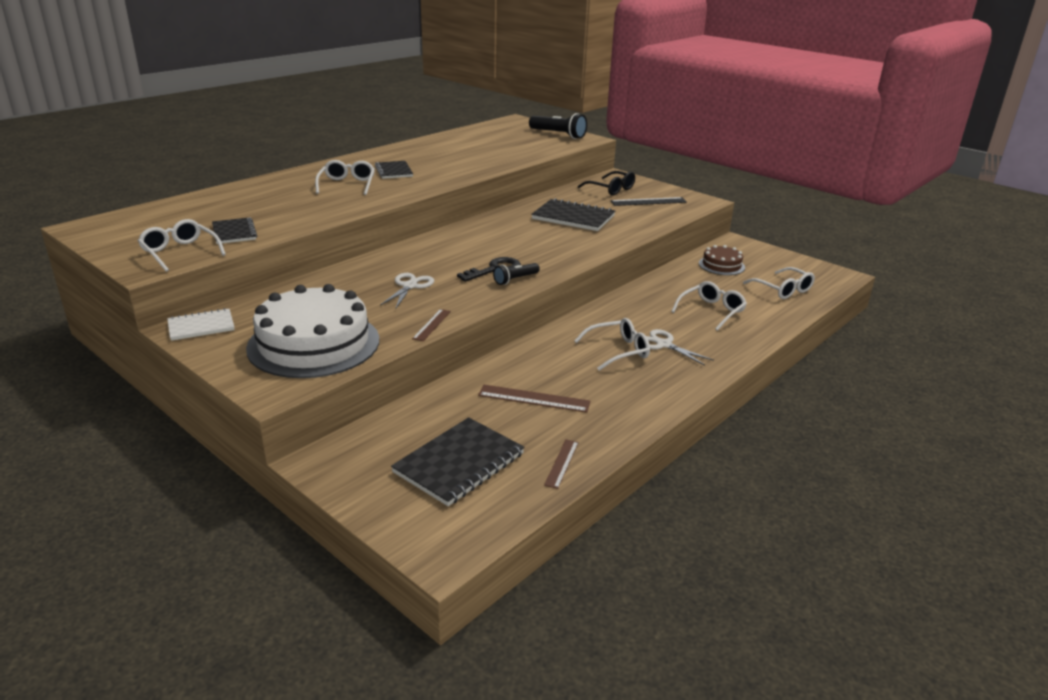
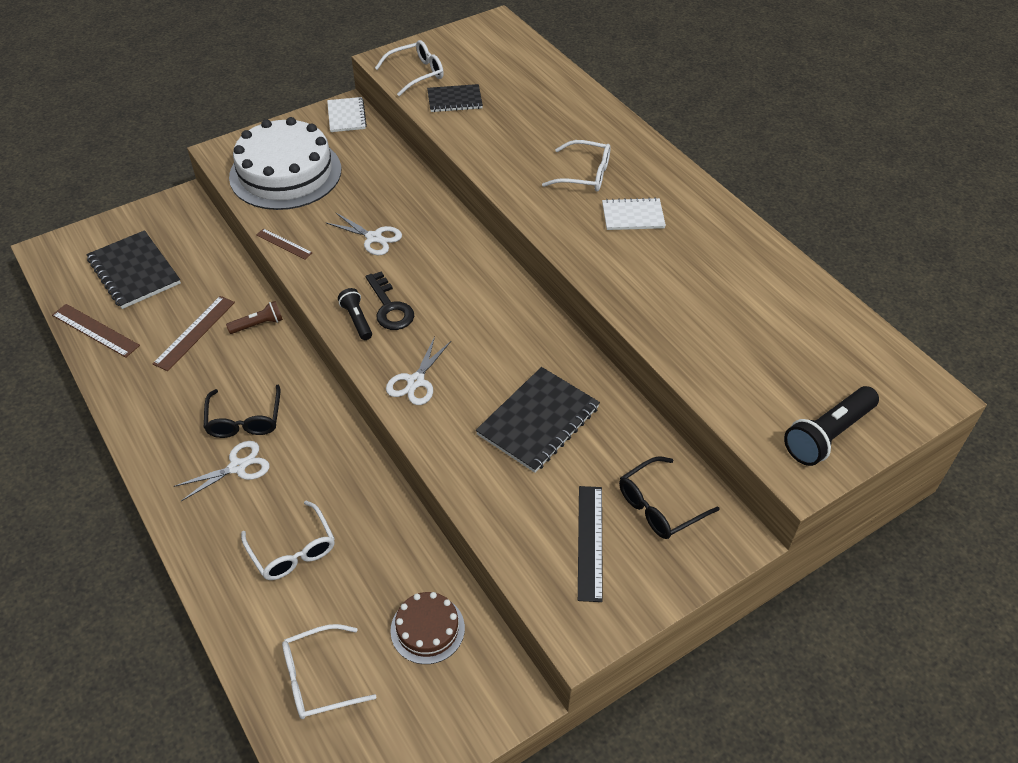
camera: 105 degrees right, 20 degrees up
black notebook [375,161,413,179] -> white notebook [602,198,666,230]
brown ruler [544,439,579,489] -> brown ruler [52,304,140,358], size x1.59
white glasses [574,318,650,371] -> black glasses [204,385,280,438]
none -> brown flashlight [226,301,283,334]
none -> white scissors [386,336,451,405]

